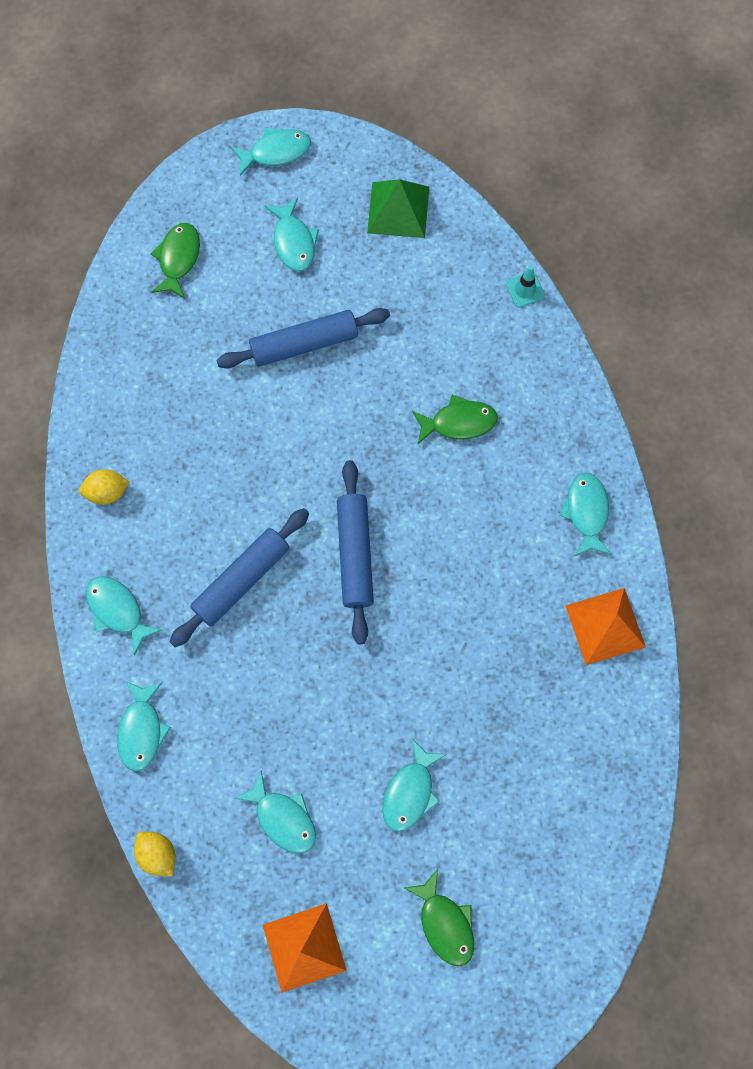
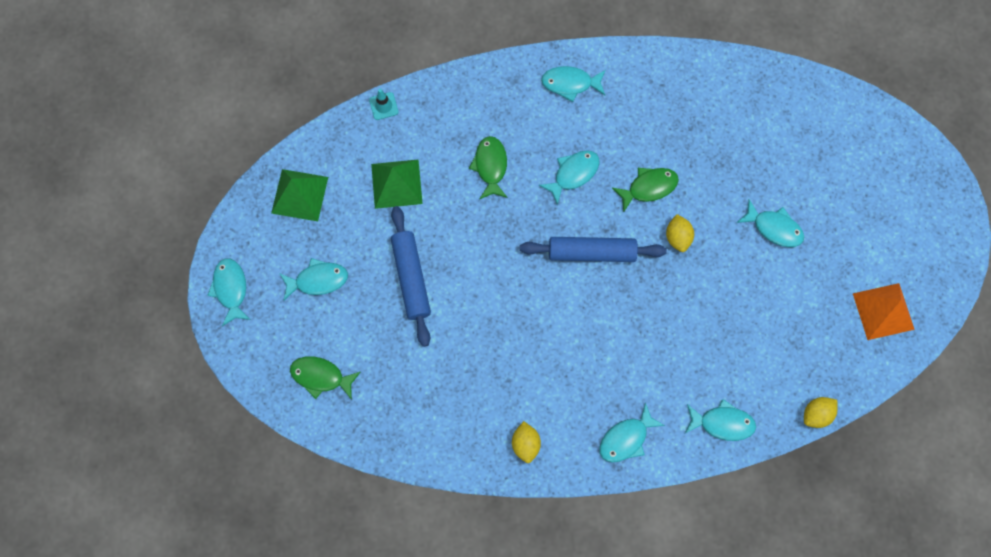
camera: 85 degrees left, 0 degrees up
blue rolling pin [169,508,309,647] -> none
turquoise fish [235,771,316,854] -> turquoise fish moved to [539,150,600,205]
green fish [404,869,474,967] -> green fish moved to [612,168,679,213]
orange pyramid [565,588,646,665] -> none
none -> green pyramid [371,160,423,209]
none -> yellow lemon [666,214,694,252]

